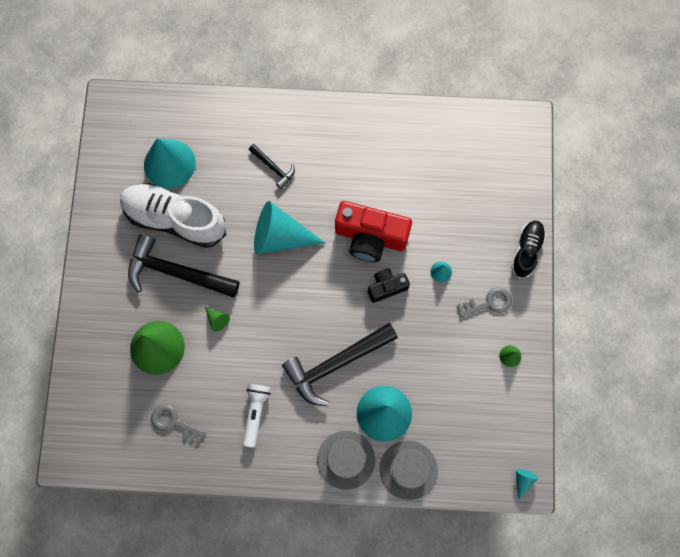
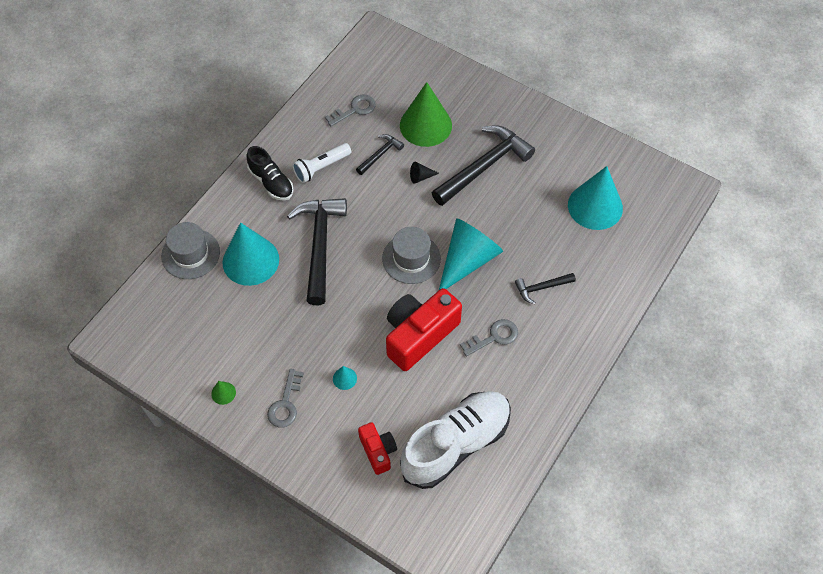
camera: 120 degrees right, 15 degrees down
white shoe [120,183,226,248] -> white shoe moved to [400,391,511,489]
green cone [205,307,230,332] -> black cone [410,162,439,184]
white flashlight [243,383,271,448] -> white flashlight turned 105 degrees clockwise [292,143,351,183]
grey hat [317,431,375,490] -> grey hat moved to [382,227,441,284]
black camera [368,269,410,303] -> none
black shoe [511,221,546,278] -> black shoe moved to [247,146,293,201]
turquoise cone [516,469,538,500] -> none
none -> black hammer [356,134,404,175]
none -> red camera [358,422,397,475]
none -> grey key [460,319,518,356]

